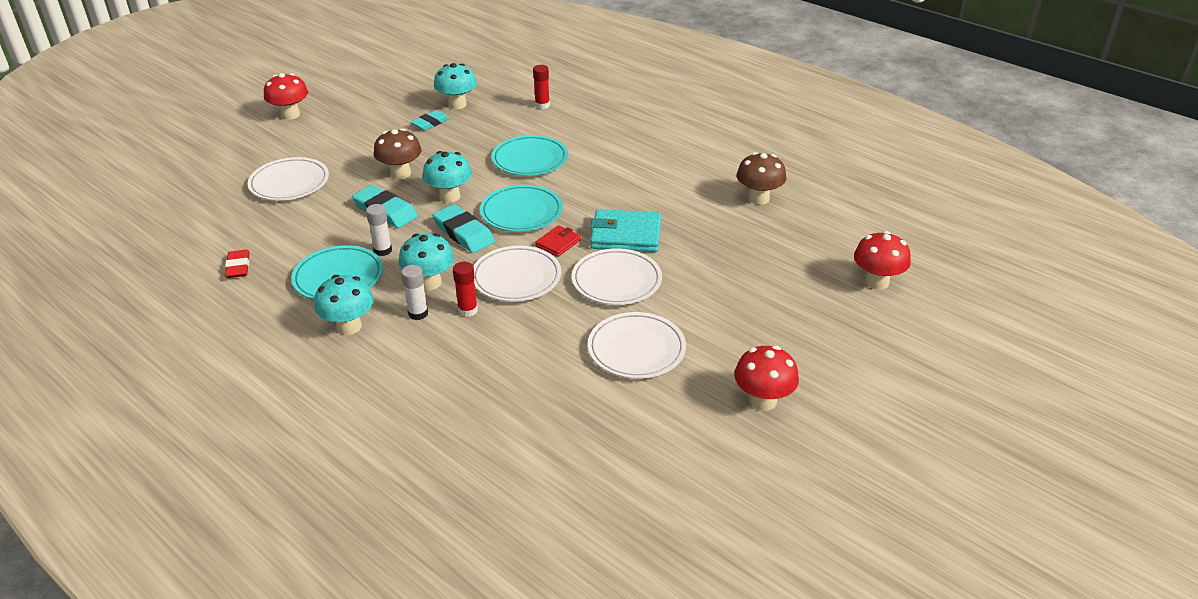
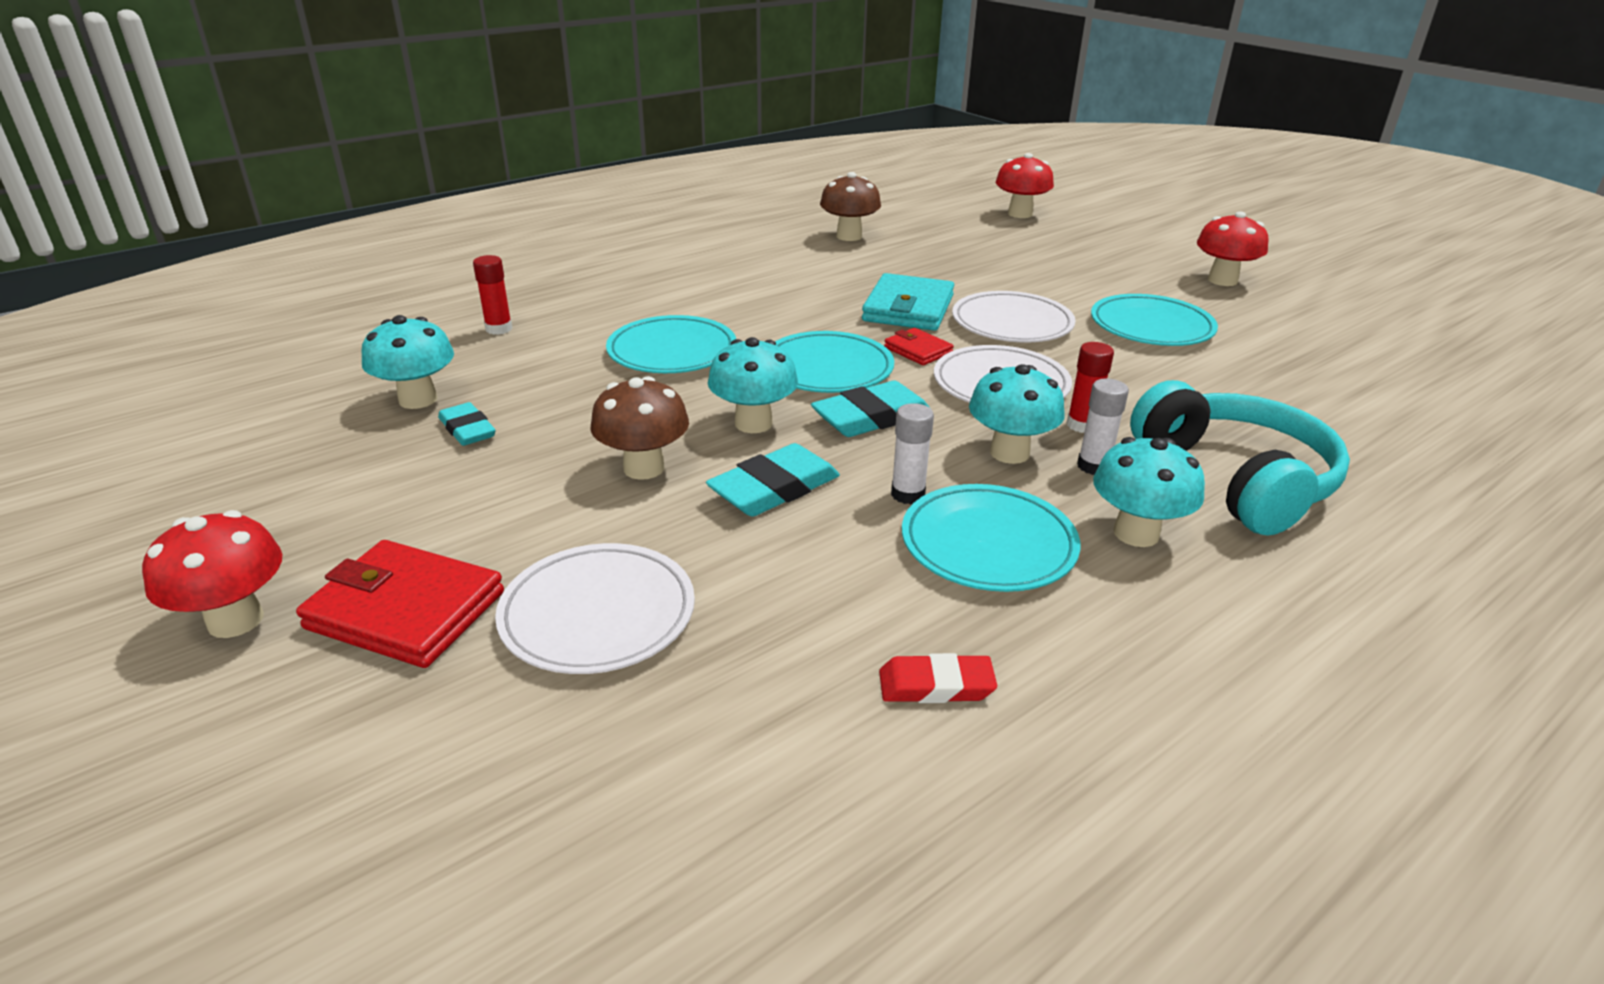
camera: 80 degrees left, 5 degrees down
white plate [588,312,686,379] -> turquoise plate [1091,294,1218,346]
none -> red wallet [296,540,504,668]
none -> turquoise headphones [1130,380,1350,536]

